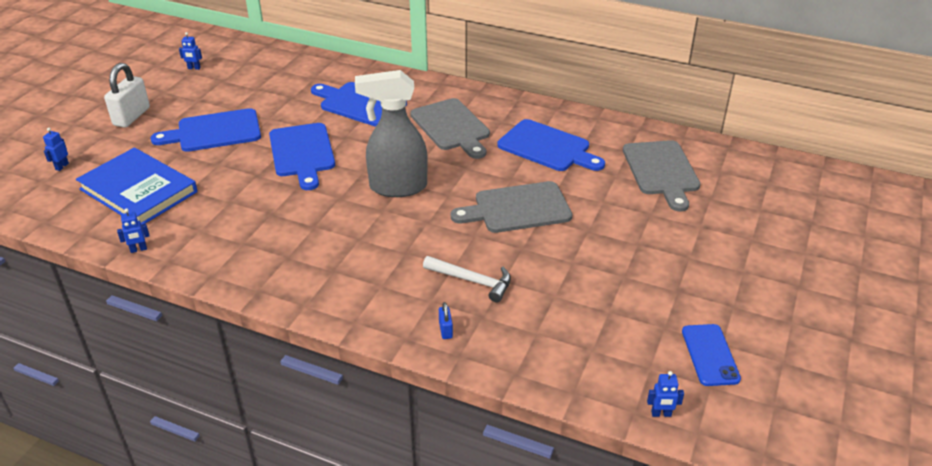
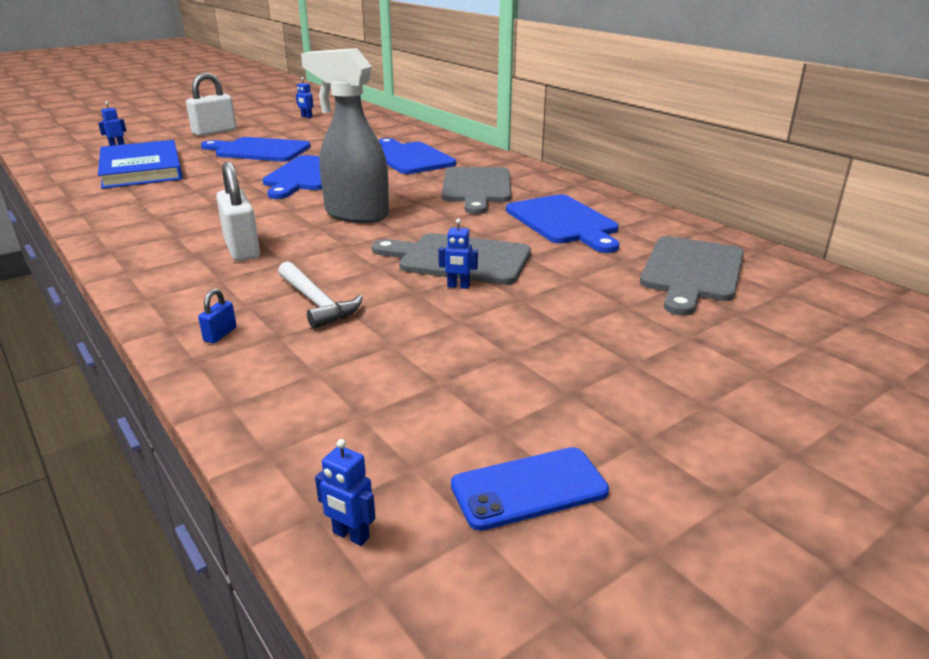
camera: 30 degrees right, 10 degrees down
blue robot [117,208,150,253] -> blue robot moved to [439,219,478,289]
blue phone [682,324,741,386] -> blue phone turned 45 degrees clockwise [451,447,609,531]
none -> white padlock [216,162,260,261]

